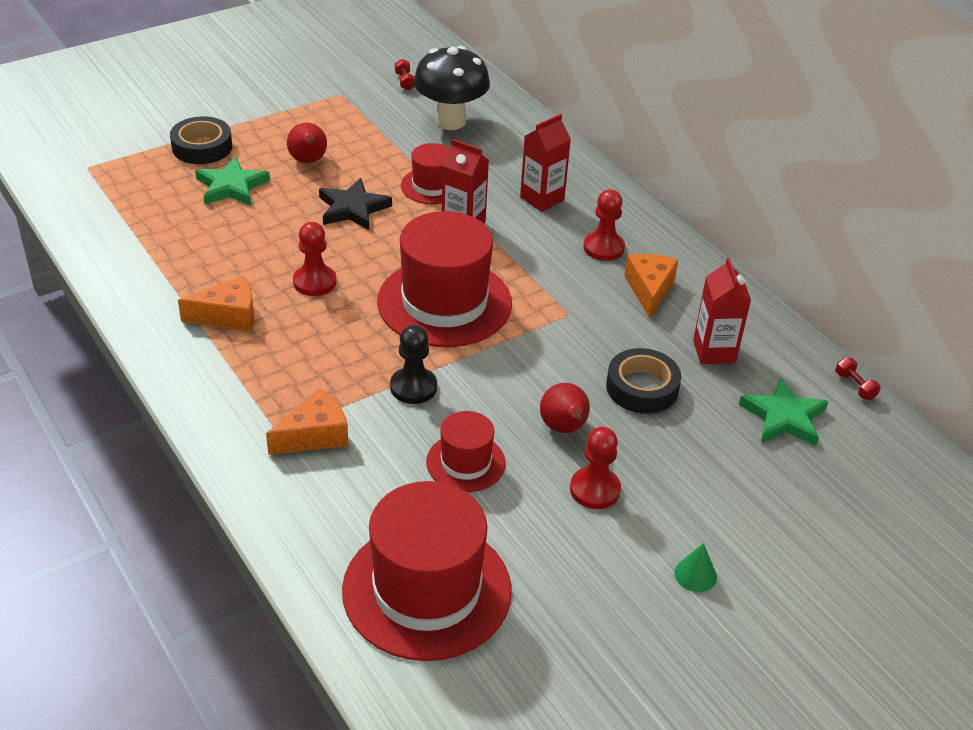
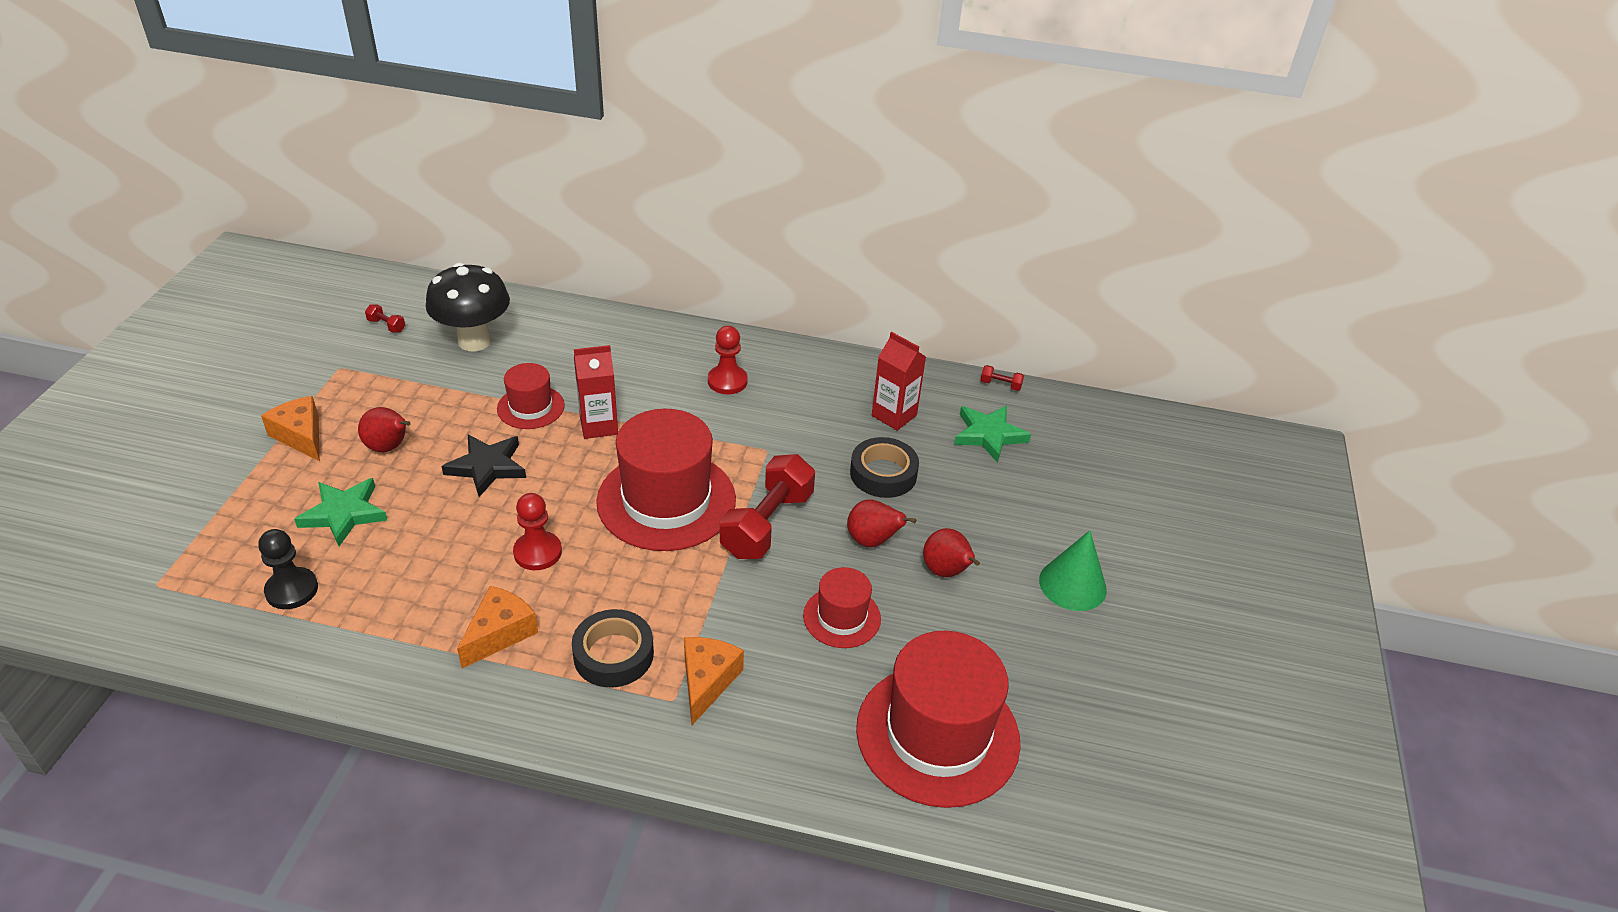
camera: 45 degrees left, 0 degrees up
black tape [170,116,232,164] -> black tape moved to [572,609,654,687]
black pawn [390,325,437,404] -> black pawn moved to [258,529,318,609]
red carton [520,114,571,212] -> none
red pawn [570,427,621,509] -> red pear [923,528,980,577]
orange cheese [624,254,678,318] -> orange cheese moved to [261,396,320,461]
green cone [674,543,717,592] -> green cone [1039,530,1107,611], size x1.81
none -> red dumbbell [720,454,815,559]

